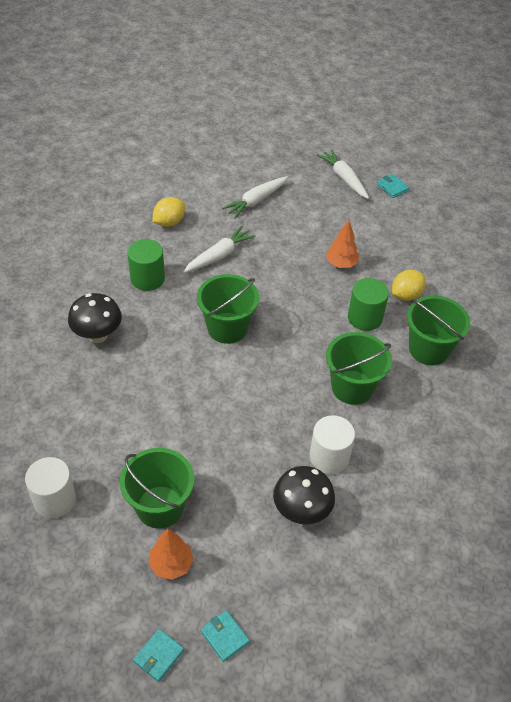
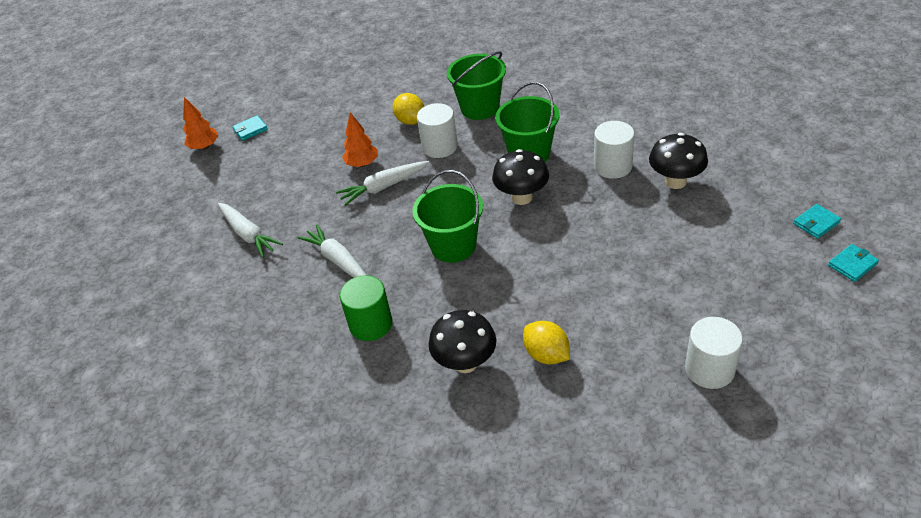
camera: 80 degrees left, 5 degrees down
green bucket [120,448,194,529] -> none
turquoise wallet [133,629,184,682] -> turquoise wallet turned 75 degrees counterclockwise [828,244,879,282]
orange tree [149,529,194,580] -> orange tree moved to [183,97,218,150]
yellow lemon [152,197,185,227] -> yellow lemon moved to [523,321,570,364]
white carrot [317,149,369,199] -> white carrot moved to [336,161,430,206]
green cylinder [348,278,389,331] -> white cylinder [417,103,458,158]
none -> black mushroom [492,149,549,205]

